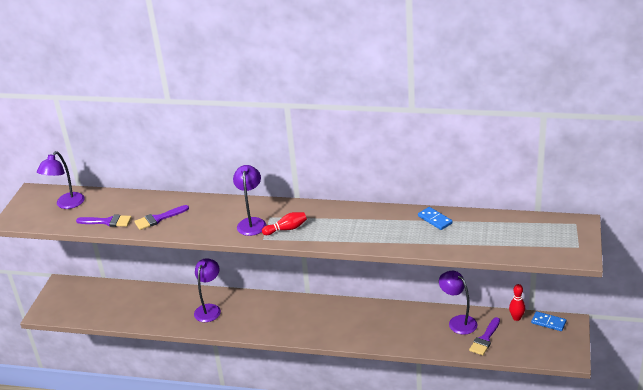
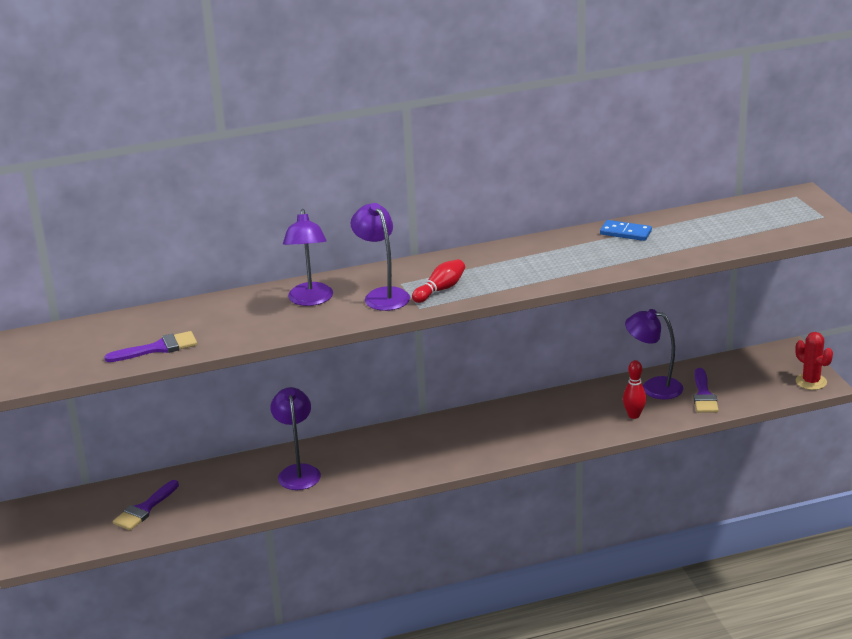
camera: 30 degrees left, 5 degrees down
purple lamp [37,151,85,209] -> purple lamp moved to [283,209,333,306]
purple brush [134,205,189,230] -> purple brush moved to [113,480,179,530]
red bowling pin [509,284,525,321] -> red bowling pin moved to [623,360,646,419]
blue domino [531,311,566,331] -> none
none -> red cactus [795,332,833,390]

